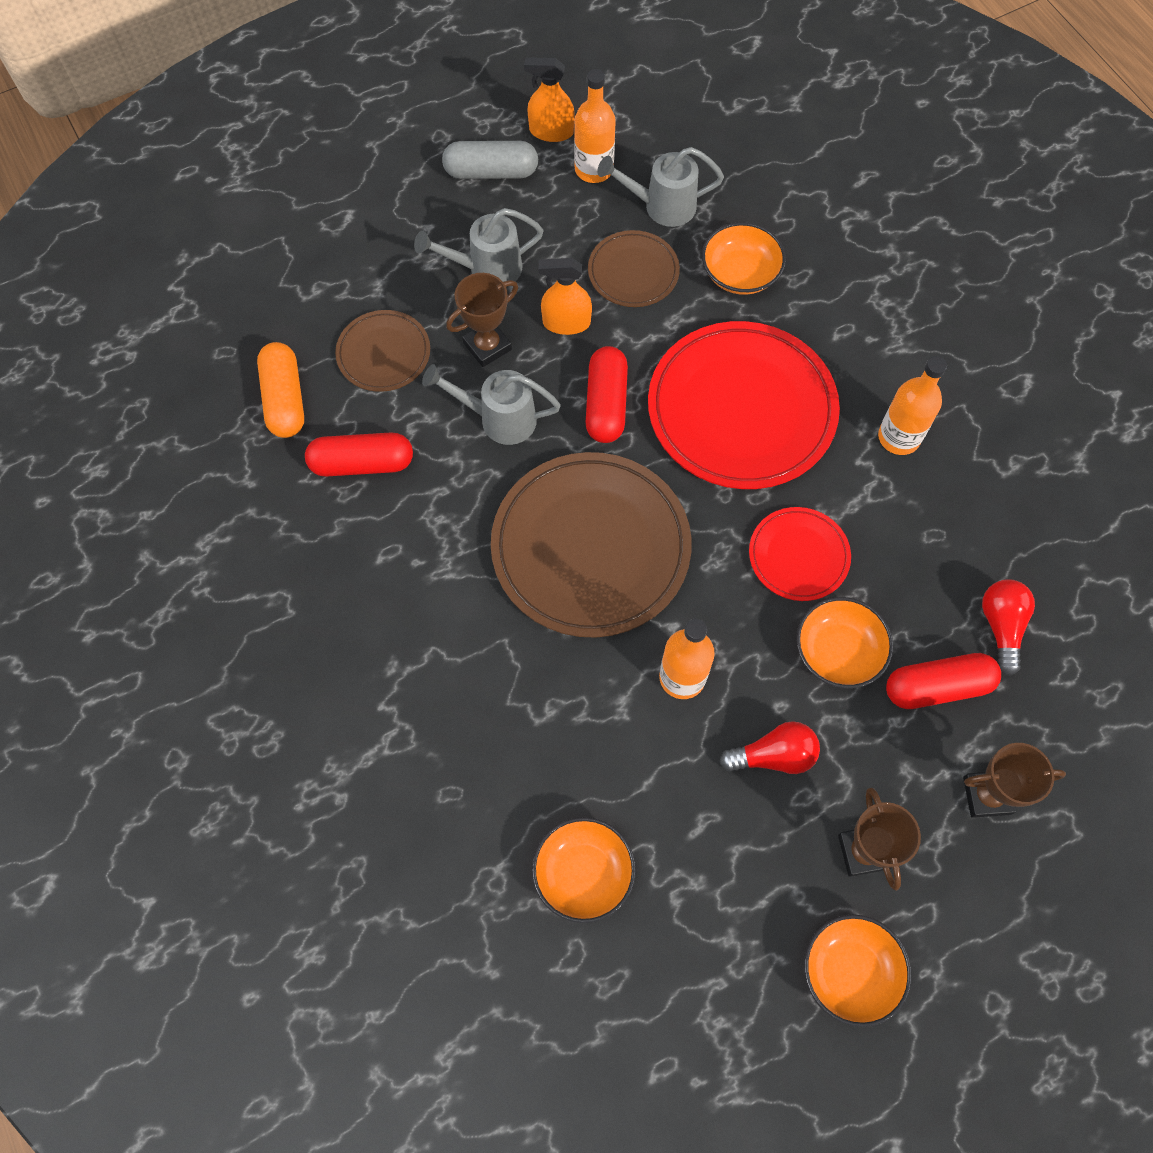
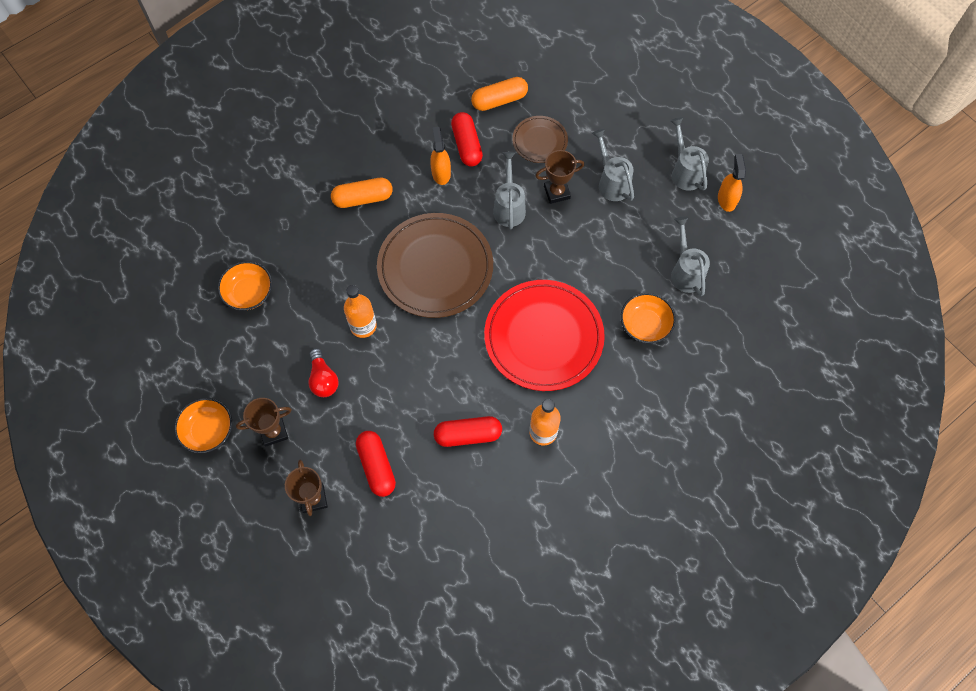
camera: 80 degrees right, 0 degrees up
grey capsule [442,141,538,179] -> grey watering can [670,117,709,191]
brown trophy [446,273,518,367] -> brown trophy turned 60 degrees counterclockwise [535,150,584,204]
orange spray bottle [539,258,592,335] -> orange spray bottle moved to [430,127,451,185]
orange bottle [574,69,616,183] -> none
red capsule [586,346,628,443] -> red capsule moved to [434,416,502,447]
brown plate [588,230,680,307] -> none
red plate [749,507,851,601] -> none
orange bowl [796,597,893,688] -> none
red light bulb [982,579,1035,676] -> none
none -> orange capsule [331,178,393,208]

